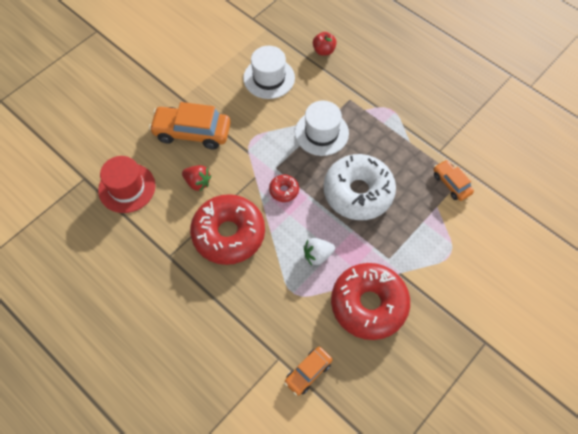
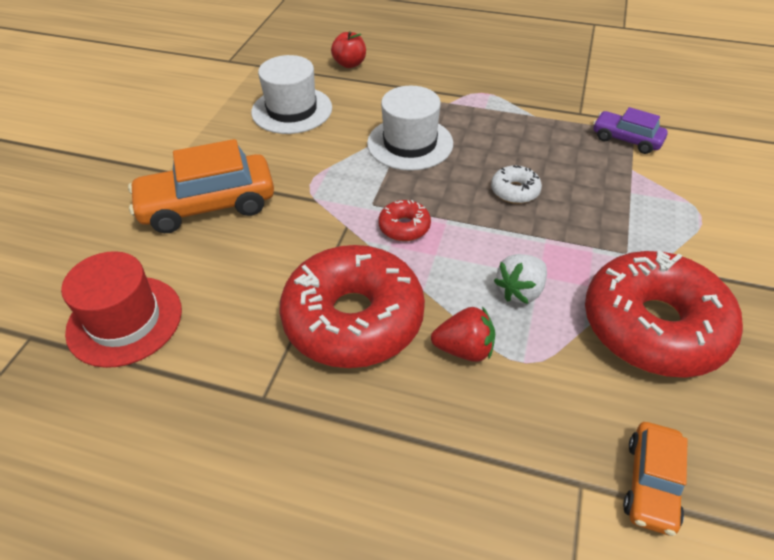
camera: 25 degrees left, 15 degrees down
red strawberry [182,165,211,192] -> red strawberry moved to [431,307,495,362]
white donut [324,154,396,220] -> white donut [491,165,542,204], size x0.42
orange car [433,160,474,201] -> purple car [593,107,668,154]

